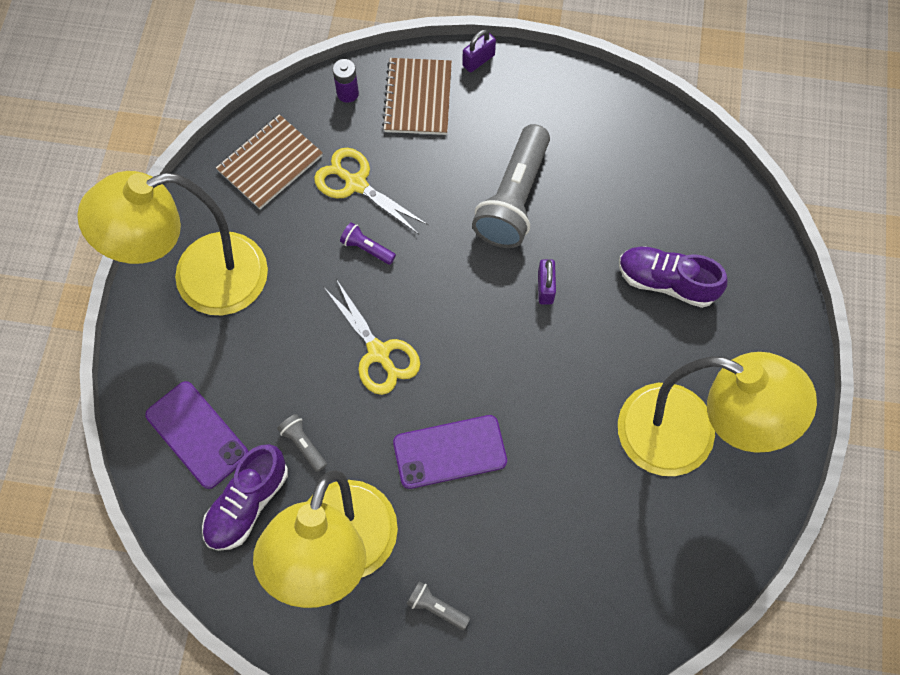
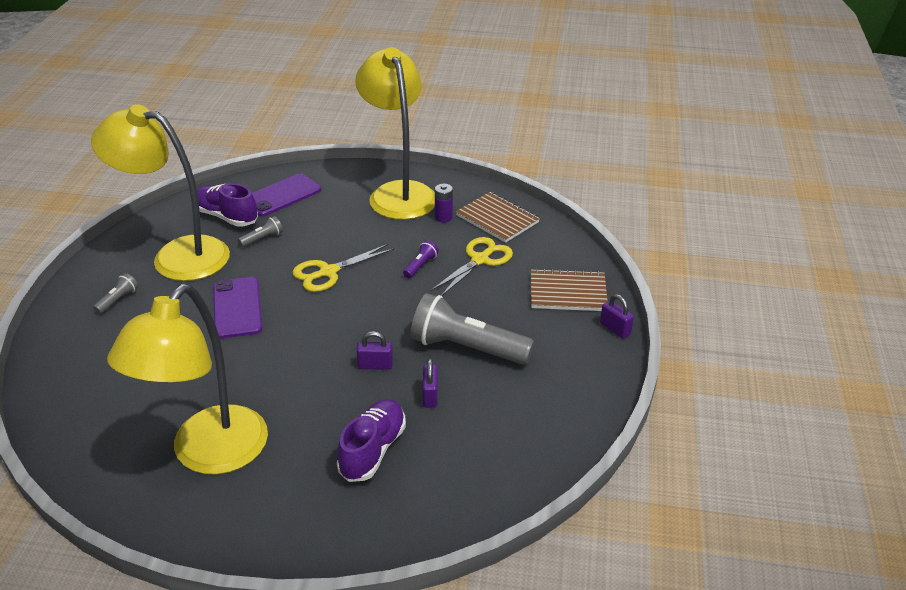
camera: 90 degrees right, 30 degrees down
purple battery [333,59,359,103] -> purple battery moved to [435,184,453,222]
none -> purple padlock [423,358,438,408]

